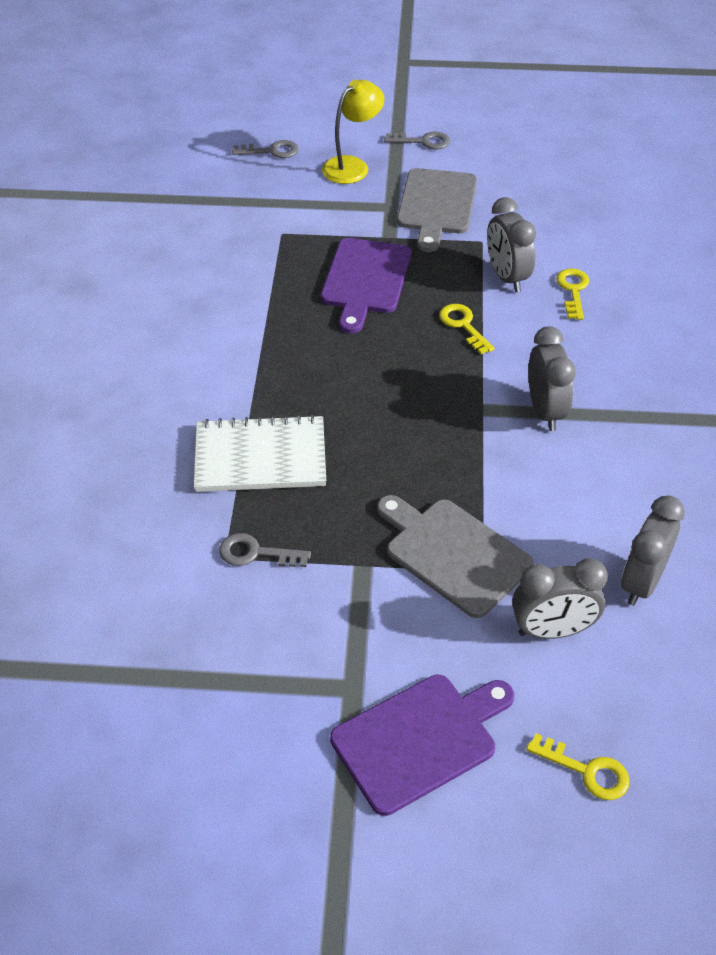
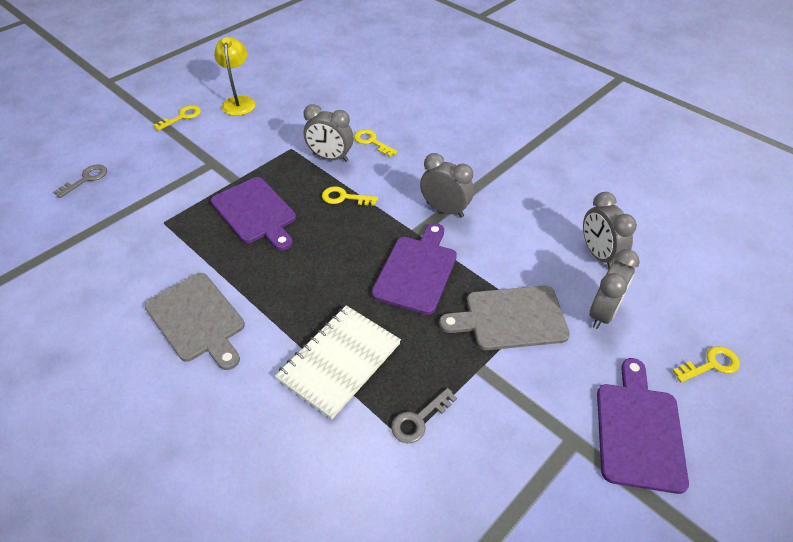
camera: 50 degrees left, 0 degrees up
yellow lamp [322,80,385,184] -> yellow lamp moved to [214,37,256,116]
grey key [384,132,450,149] -> yellow key [154,105,201,131]
grey cutting board [397,168,477,252] -> grey cutting board moved to [145,273,245,370]
none -> purple cutting board [372,223,457,315]

